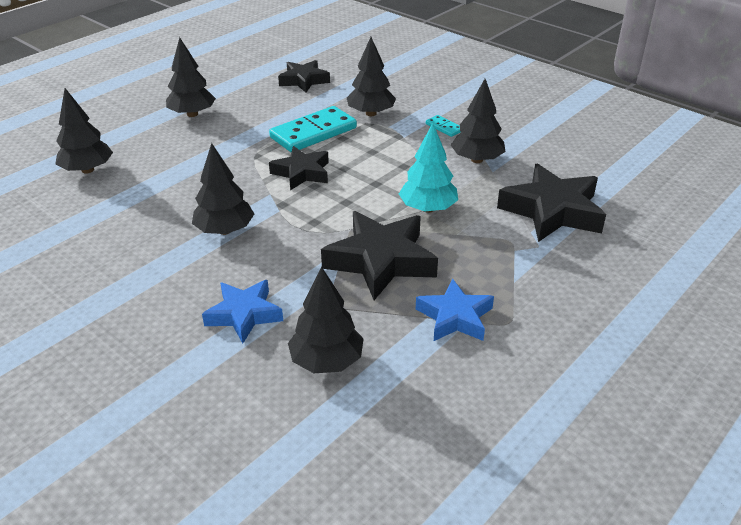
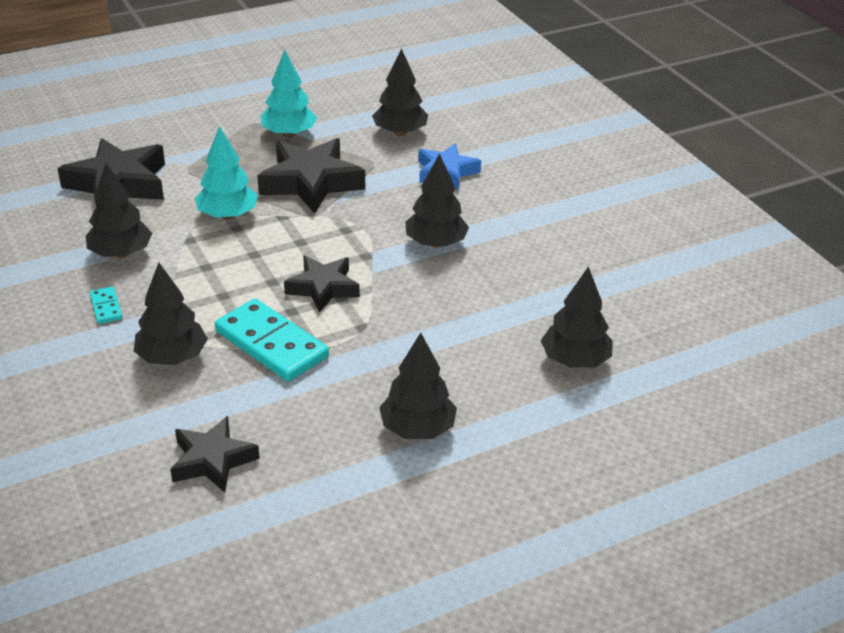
camera: 160 degrees left, 0 degrees up
turquoise domino [269,106,357,152] -> turquoise domino turned 60 degrees clockwise [215,299,329,382]
blue star [416,278,494,341] -> turquoise tree [261,50,317,137]

